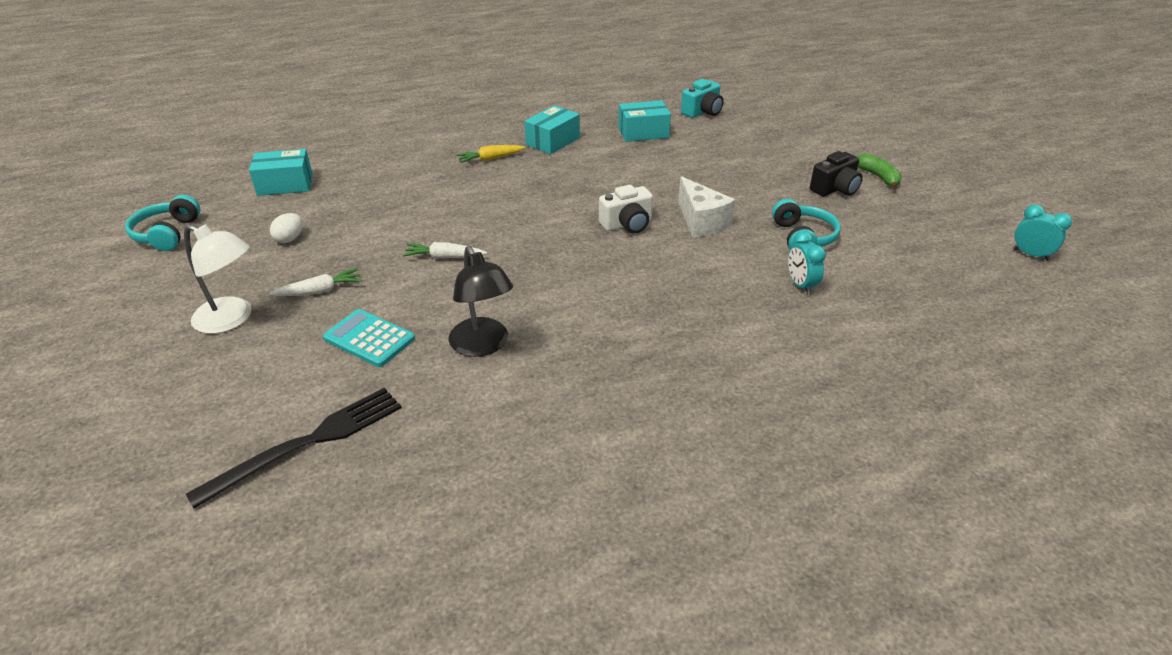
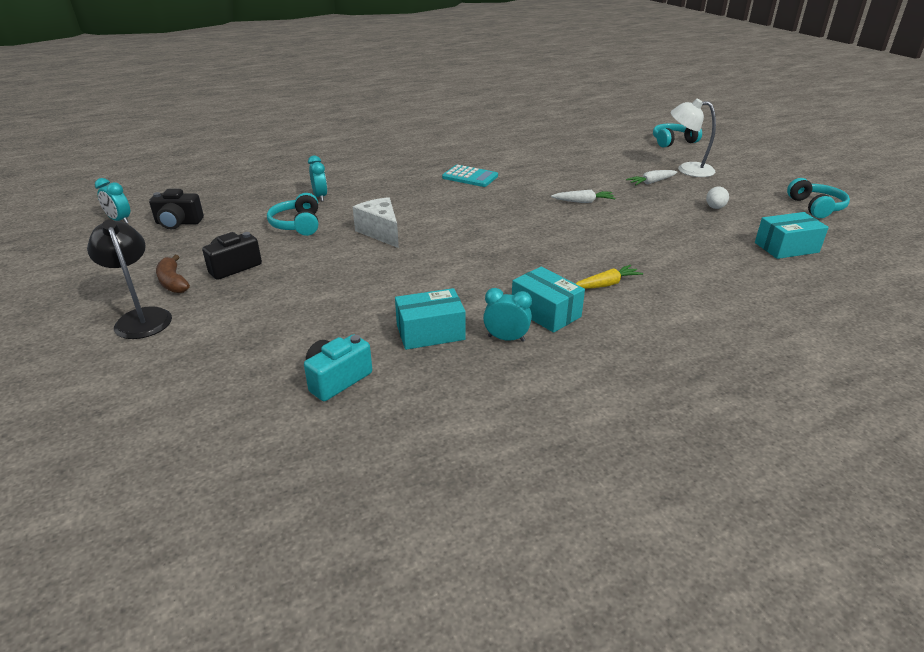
camera: 175 degrees right, 5 degrees down
black fork [186,388,402,508] -> none
turquoise calculator [323,309,415,367] -> turquoise calculator moved to [442,165,498,187]
black lamp [449,246,513,357] -> black lamp moved to [87,220,172,339]
turquoise box [525,105,580,154] -> turquoise box turned 75 degrees counterclockwise [512,267,585,333]
white camera [599,185,653,234] -> none
green banana [856,153,902,189] -> brown banana [156,255,190,293]
none -> black camera [149,189,204,229]
none -> turquoise clock [483,288,532,342]
none -> turquoise headphones [653,123,702,147]

